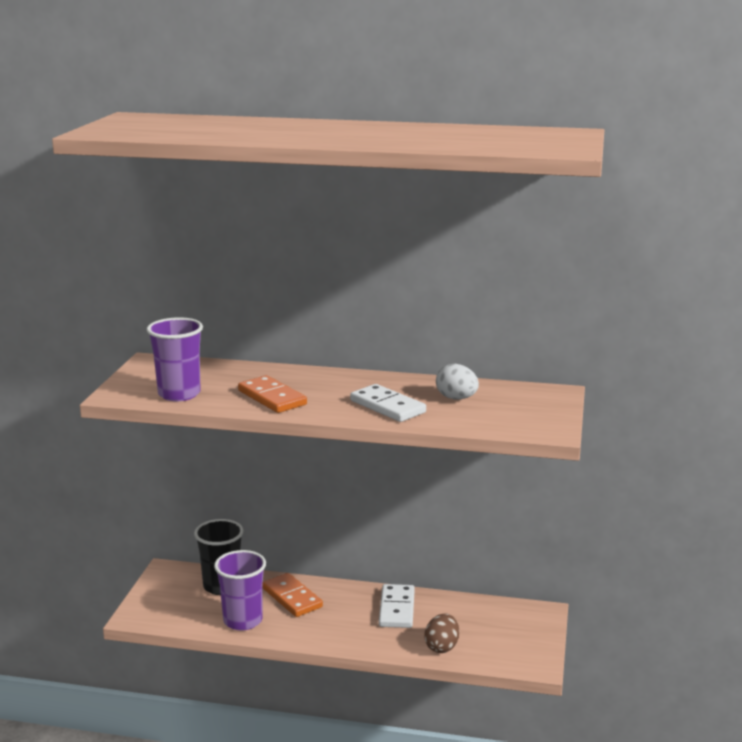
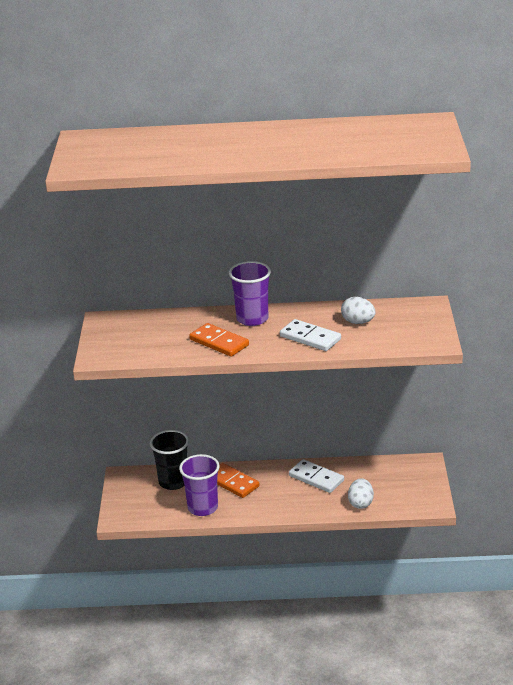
camera: 10 degrees left, 10 degrees up
purple cup [147,317,203,401] -> purple cup moved to [229,261,271,326]
white domino [379,584,415,628] -> white domino turned 45 degrees counterclockwise [289,459,344,493]
brown egg [425,613,459,653] -> white egg [348,478,374,509]

